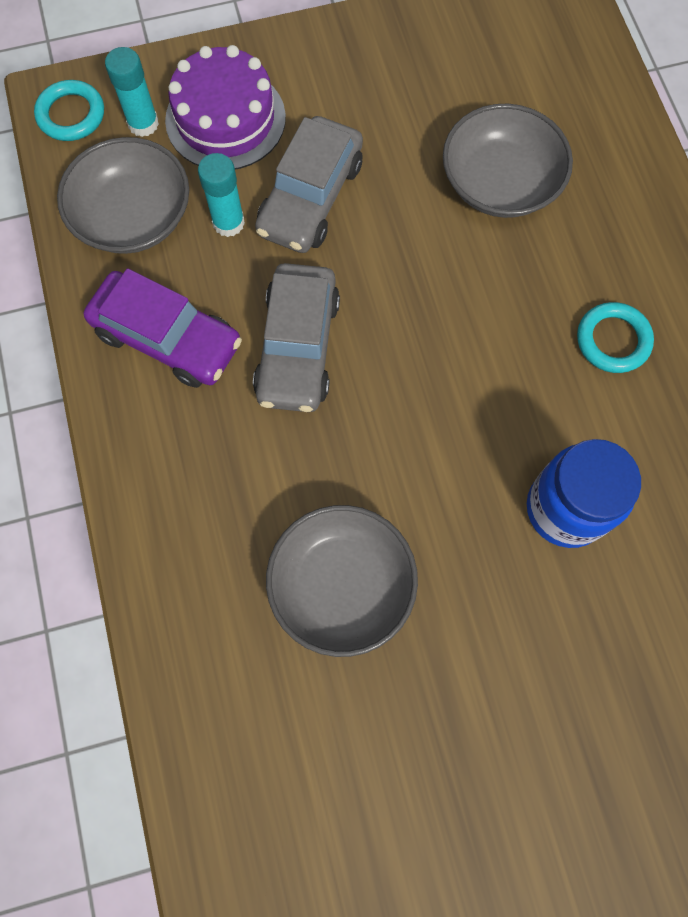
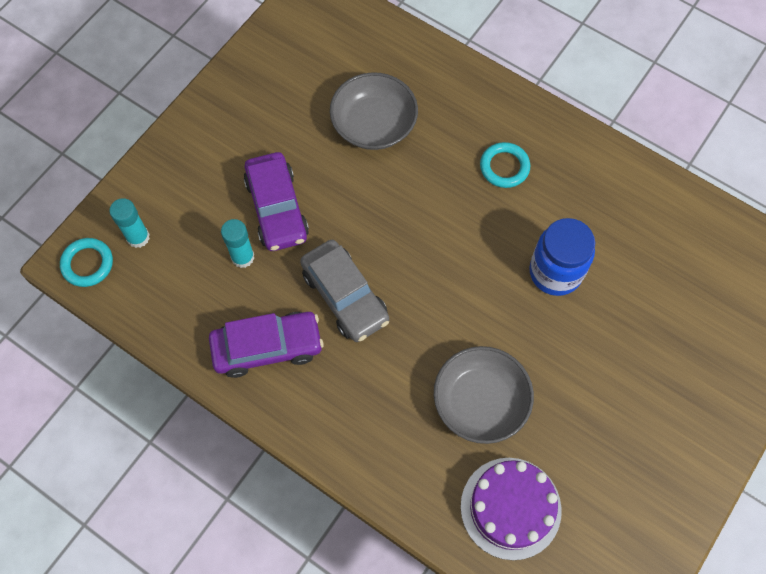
camera: 40 degrees left, 5 degrees down
grey bowl [57,137,189,254] -> none
purple cake [165,45,286,169] -> purple cake moved to [461,458,562,560]
grey car [255,116,363,253] -> purple car [244,152,309,251]

